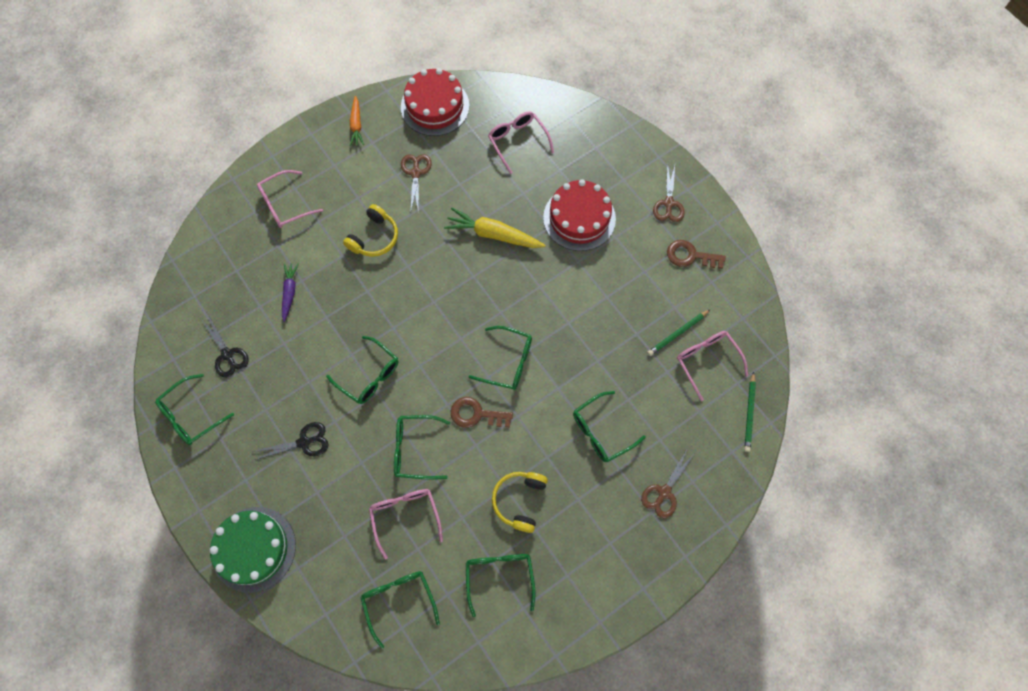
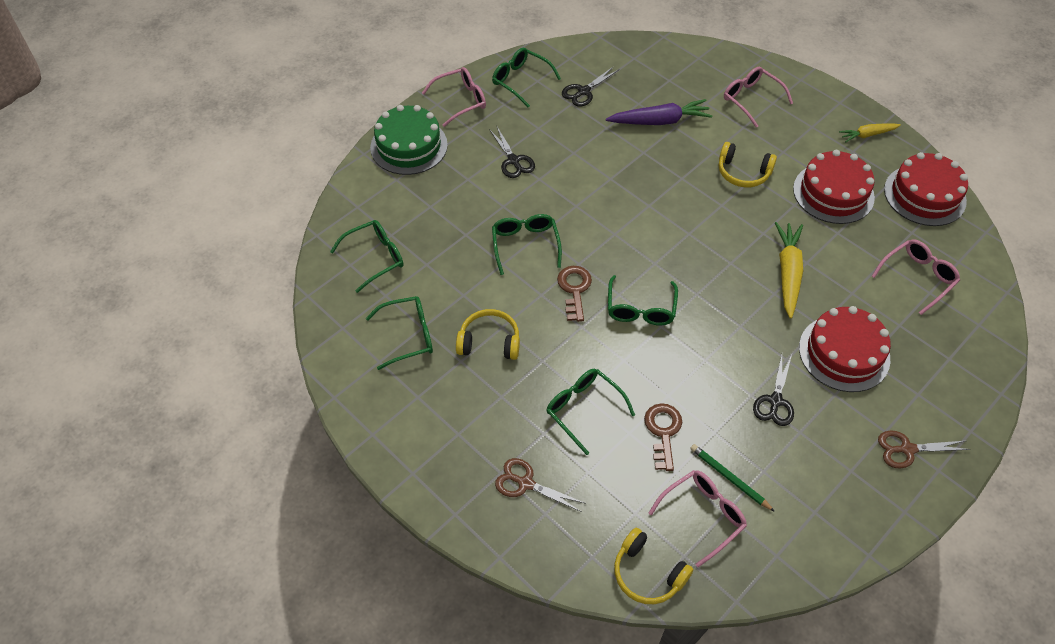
camera: 80 degrees right, 15 degrees down
purple carrot [282,263,299,322] -> purple carrot [606,99,712,125], size x1.67
green glasses [326,336,398,404] -> none
orange carrot [350,96,364,146] -> yellow carrot [839,124,901,142]
pink glasses [369,489,443,560] -> pink glasses moved to [422,67,486,127]
brown scissors [401,154,432,214] -> red cake [793,150,875,224]
brown key [667,240,726,269] -> brown key moved to [644,403,682,471]
green pencil [744,372,756,452] -> yellow headphones [614,528,693,604]
none -> black scissors [753,355,794,426]

